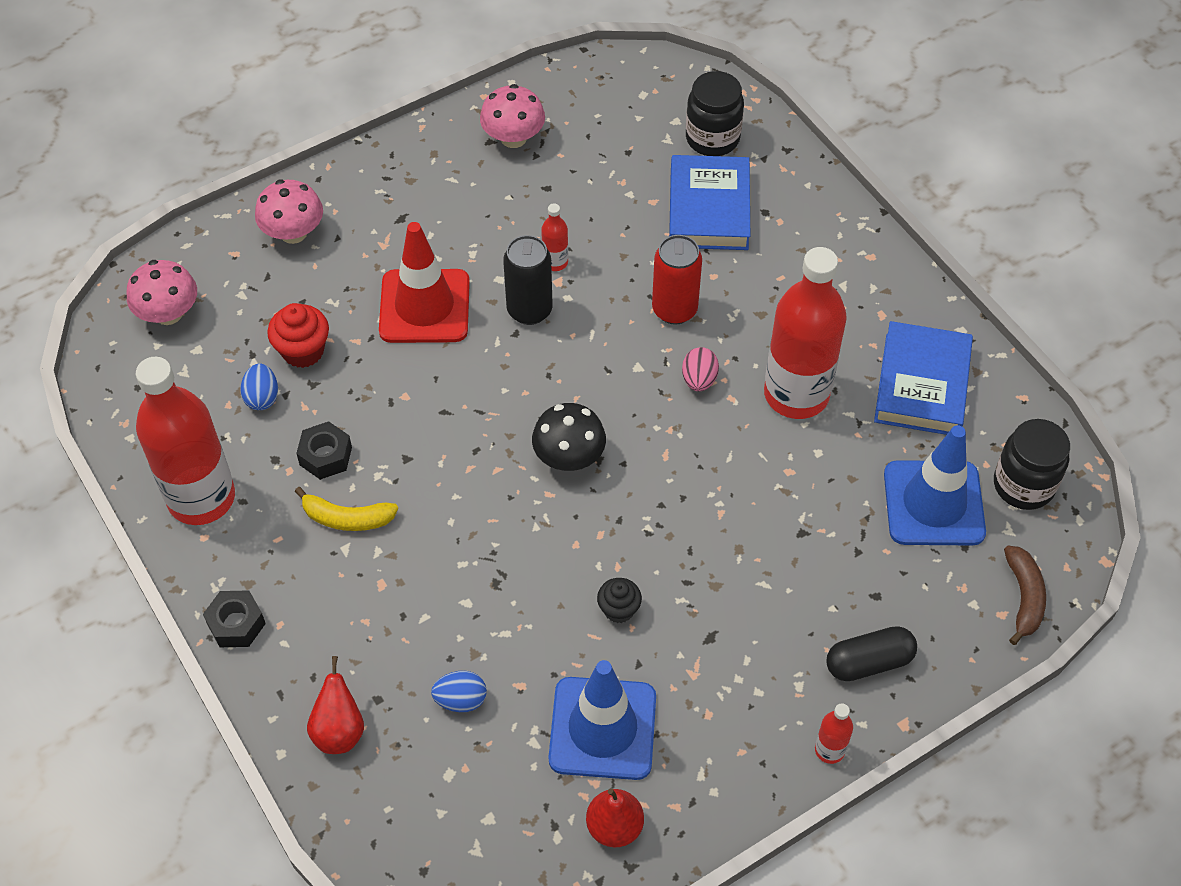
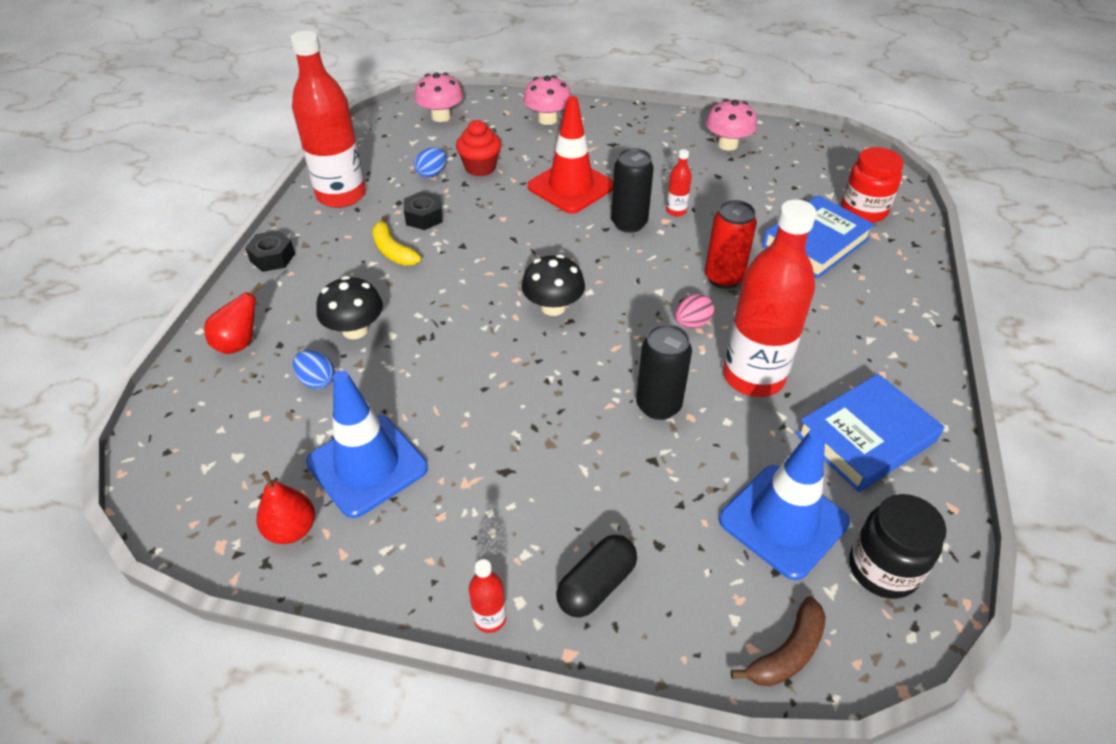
camera: 45 degrees right, 10 degrees down
black cupcake [597,578,642,623] -> none
black jar [686,71,744,156] -> red jar [841,147,904,223]
black capsule [826,626,917,681] -> black capsule turned 75 degrees counterclockwise [556,535,637,617]
none -> black mushroom [316,276,383,339]
none -> black can [636,324,692,420]

